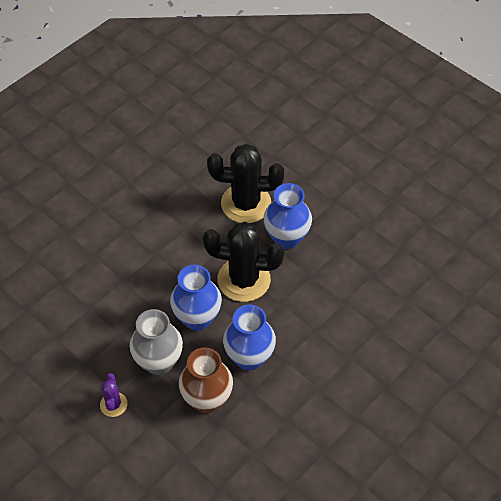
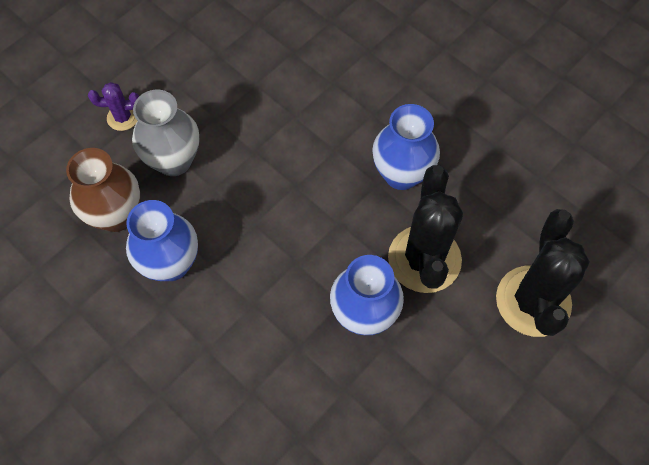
camera: 90 degrees right, 10 degrees up
blue vase [170,265,222,331] -> blue vase moved to [372,104,440,190]
black cactus [203,222,284,302] -> black cactus moved to [496,209,590,337]

